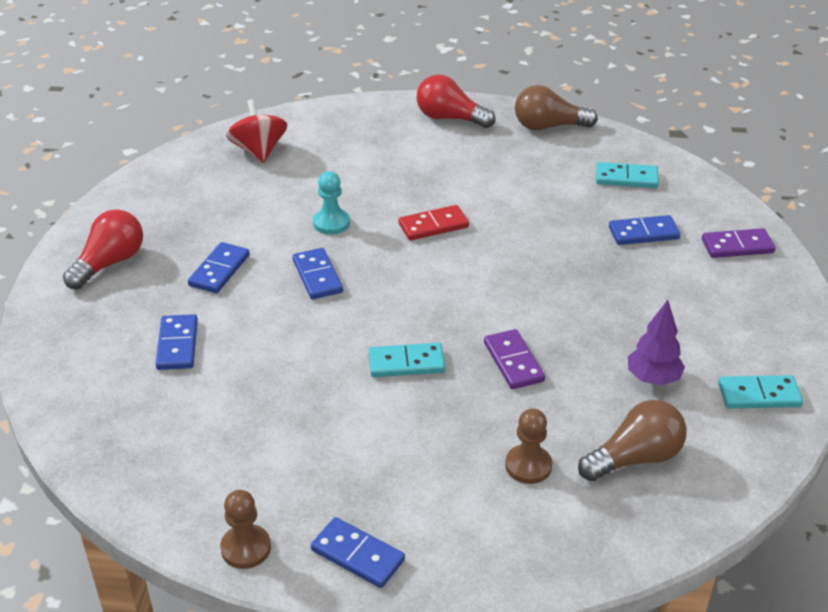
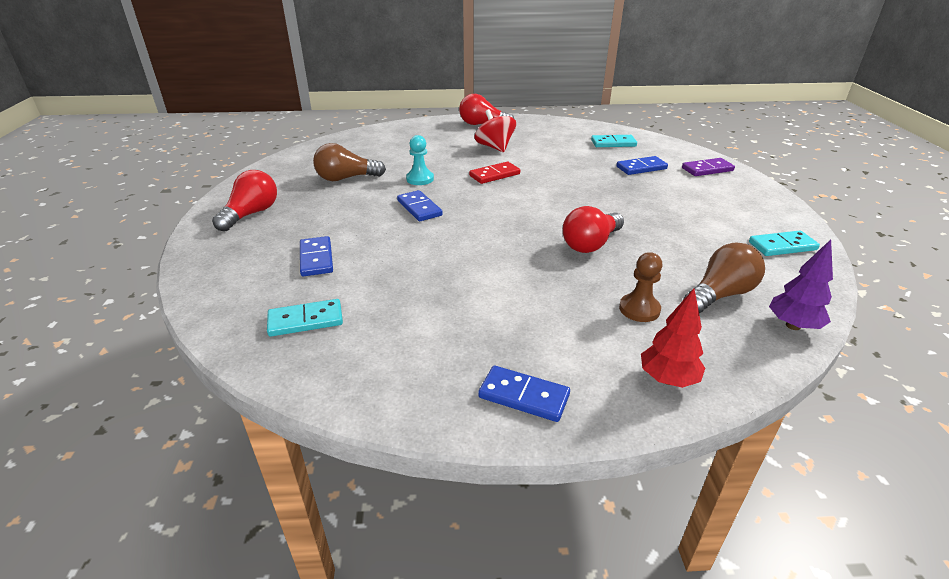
camera: 10 degrees left, 5 degrees down
blue domino [188,242,249,293] -> none
brown pawn [220,490,271,569] -> none
red spinning top [226,99,287,163] -> red spinning top moved to [474,109,516,152]
turquoise domino [369,343,445,377] -> turquoise domino moved to [267,299,343,337]
purple domino [484,329,545,389] -> red light bulb [563,206,624,253]
brown light bulb [515,85,598,130] -> brown light bulb moved to [313,143,386,181]
purple tree [628,300,685,385] -> purple tree moved to [769,239,833,330]
none -> red tree [641,289,705,388]

